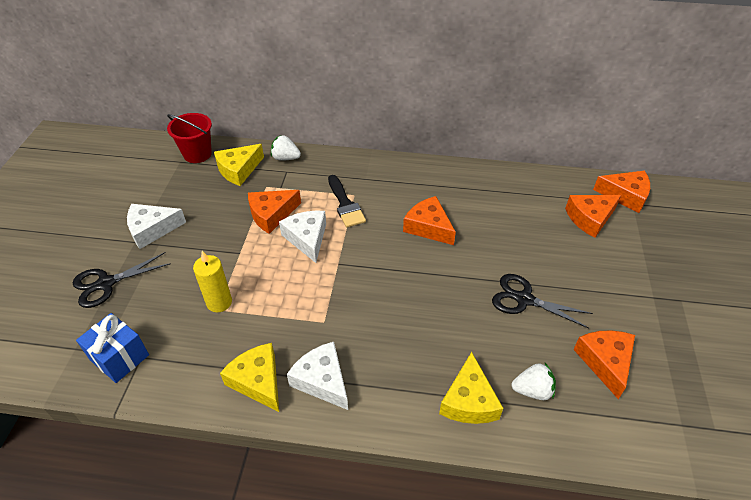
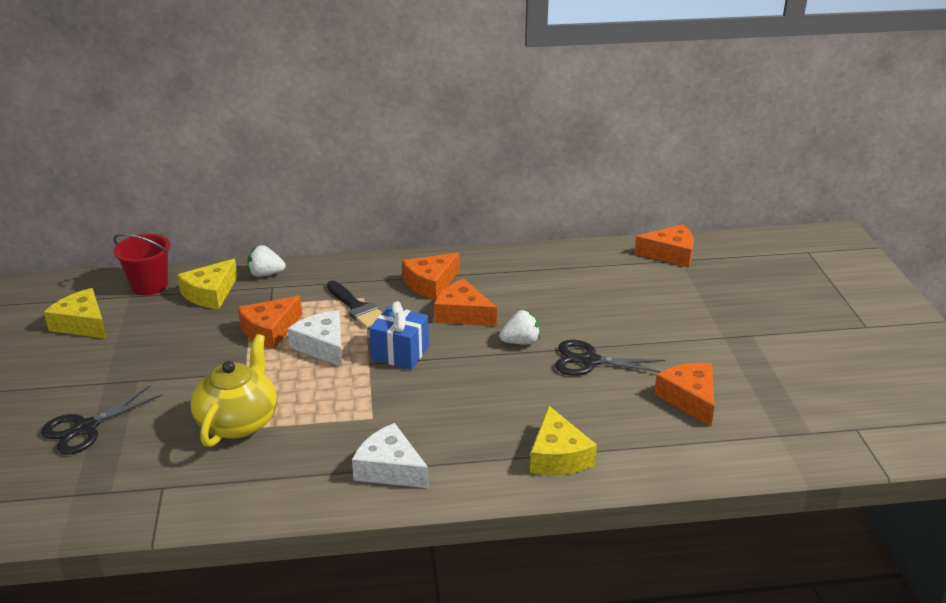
camera: 15 degrees left, 15 degrees down
blue gift [76,313,149,383] -> blue gift moved to [370,301,429,370]
white cheese [127,204,186,249] -> none
yellow candle [193,251,232,312] -> yellow teapot [191,334,277,447]
yellow cheese [220,343,279,412] -> yellow cheese moved to [44,288,107,339]
white strawberry [512,363,556,400] -> white strawberry moved to [499,310,540,345]
orange cheese [565,195,621,238] -> orange cheese moved to [402,252,460,300]

